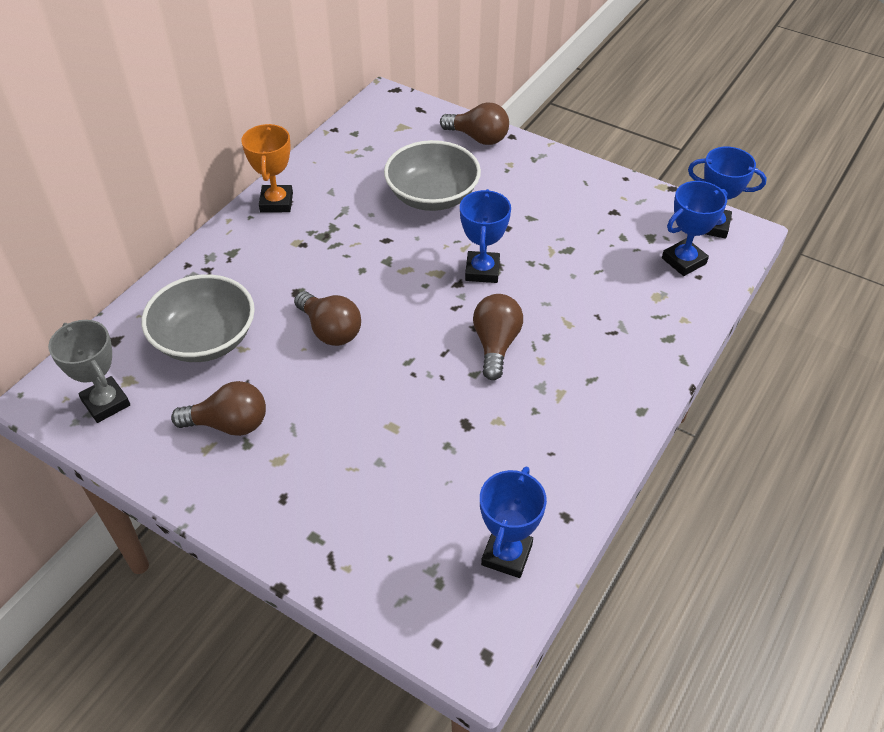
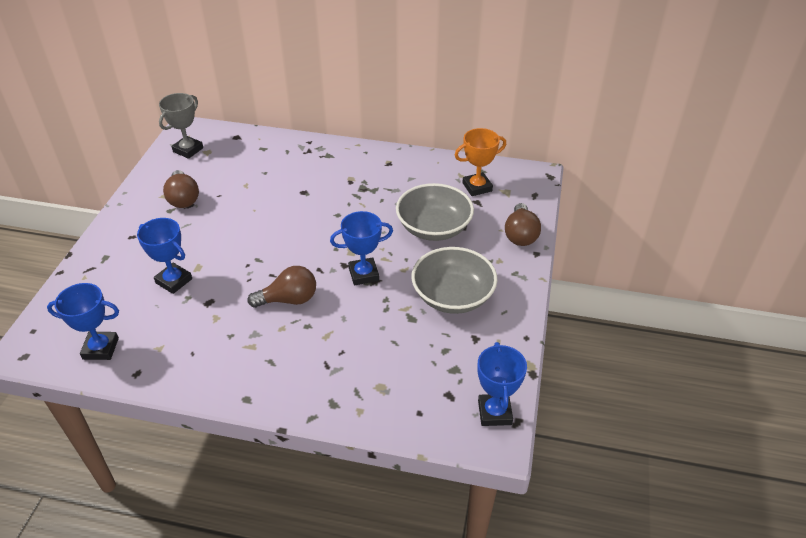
camera: 70 degrees right, 5 degrees down
grey bowl [142,275,255,362] -> grey bowl moved to [411,247,498,314]
orange trophy [242,124,293,213] -> orange trophy moved to [455,128,506,196]
brown light bulb [294,291,361,346] -> none
blue trophy [662,181,727,276] -> blue trophy moved to [137,218,192,294]

